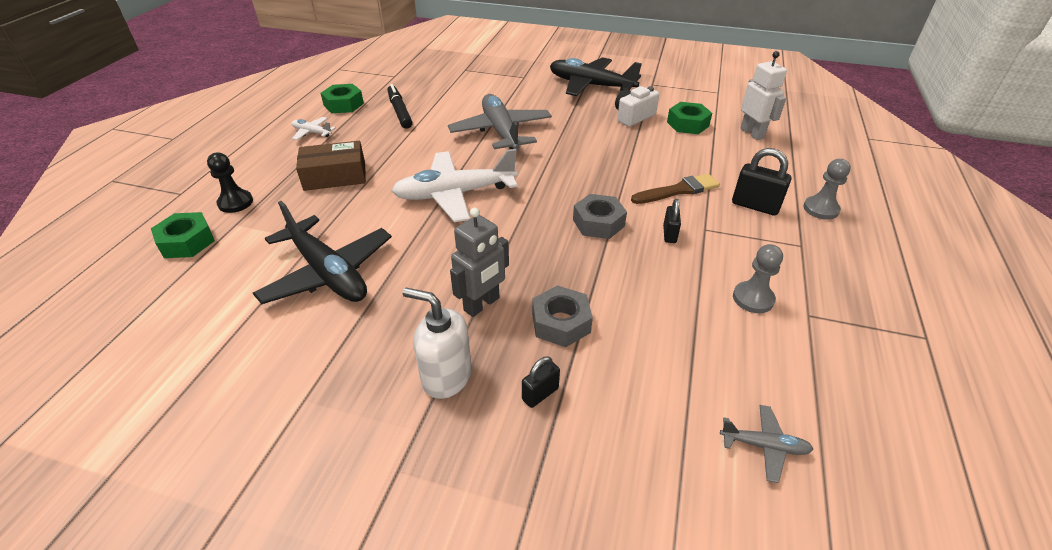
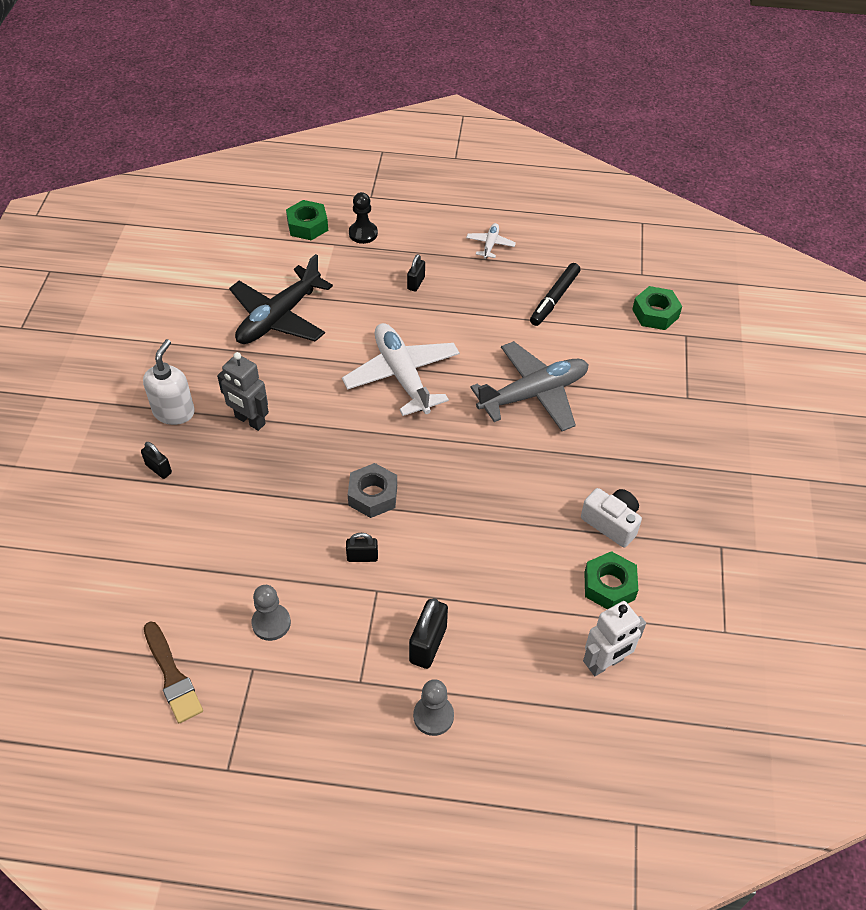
camera: 80 degrees right, 10 degrees up
brown box [296,141,366,191] -> black padlock [407,254,425,292]
green nut [320,84,364,113] -> green nut moved to [632,286,682,330]
black marker [387,84,412,129] -> black marker turned 150 degrees clockwise [530,263,580,326]
grey nut [532,285,593,347] -> none
black plane [550,57,642,96] -> none
brown brush [631,174,720,204] -> brown brush moved to [144,621,203,723]
grey plane [720,405,813,483] -> none

